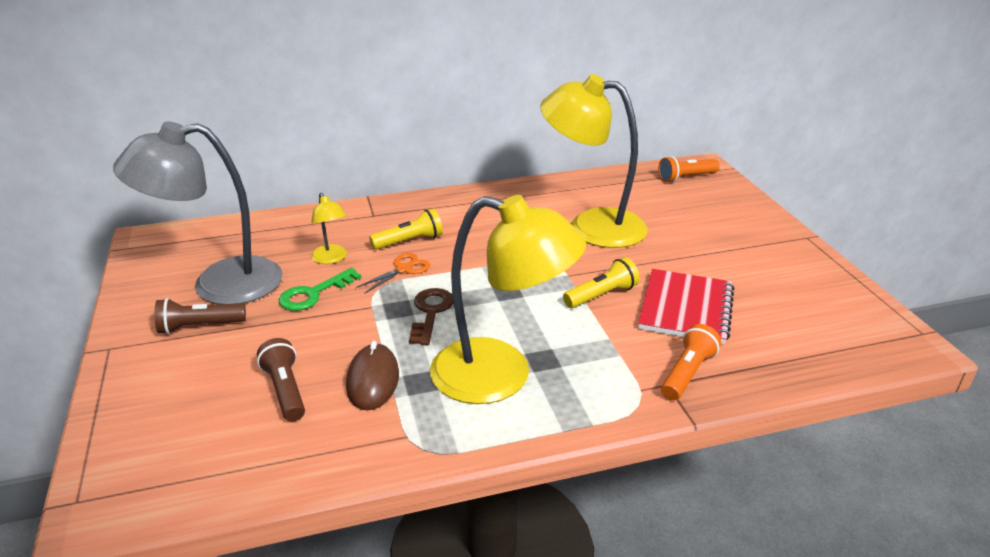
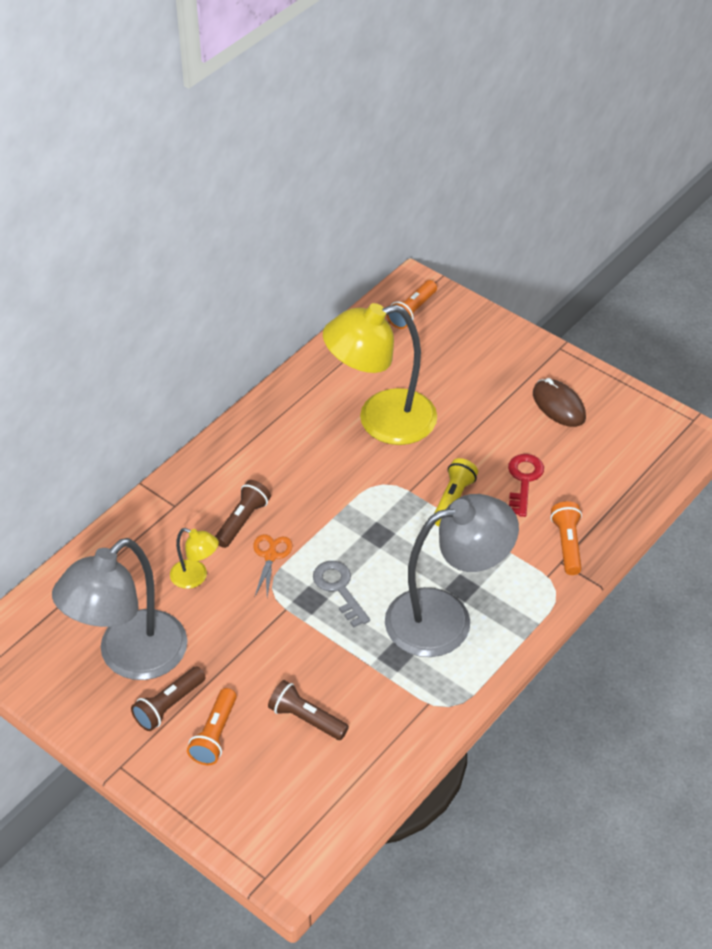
camera: 35 degrees left, 15 degrees up
green key [279,268,361,311] -> none
brown mouse [346,341,399,411] -> brown mouse moved to [533,378,586,427]
yellow flashlight [369,208,443,250] -> brown flashlight [215,480,271,548]
brown key [409,288,453,345] -> grey key [313,561,370,627]
yellow lamp [430,195,586,404] -> grey lamp [385,494,519,657]
red notebook [638,269,734,344] -> red key [508,454,544,517]
none -> orange flashlight [187,688,237,765]

